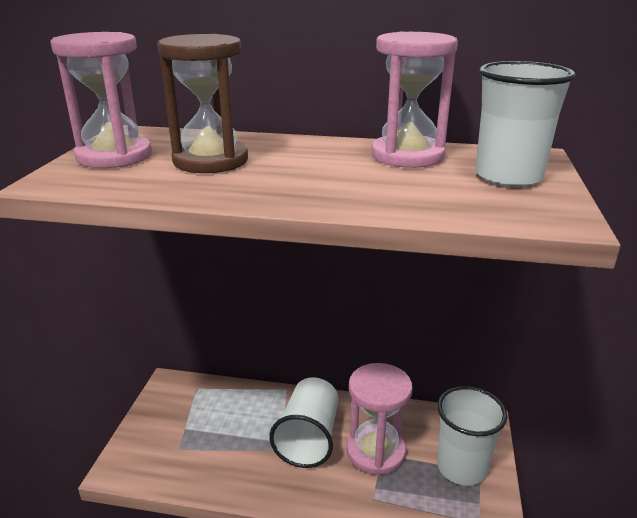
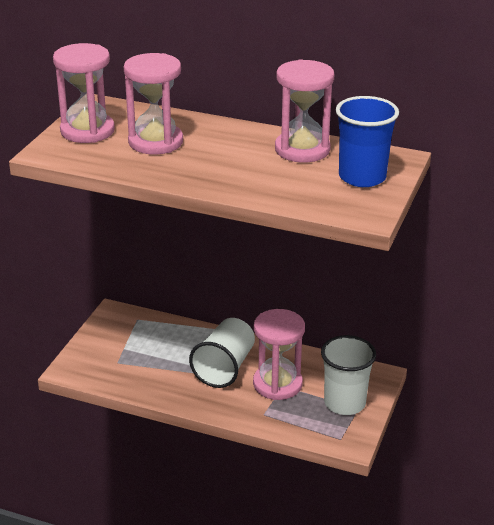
camera: 10 degrees right, 5 degrees up
brown hourglass [157,34,248,173] -> pink hourglass [124,53,183,155]
white cup [476,61,576,187] -> blue cup [336,96,399,187]

